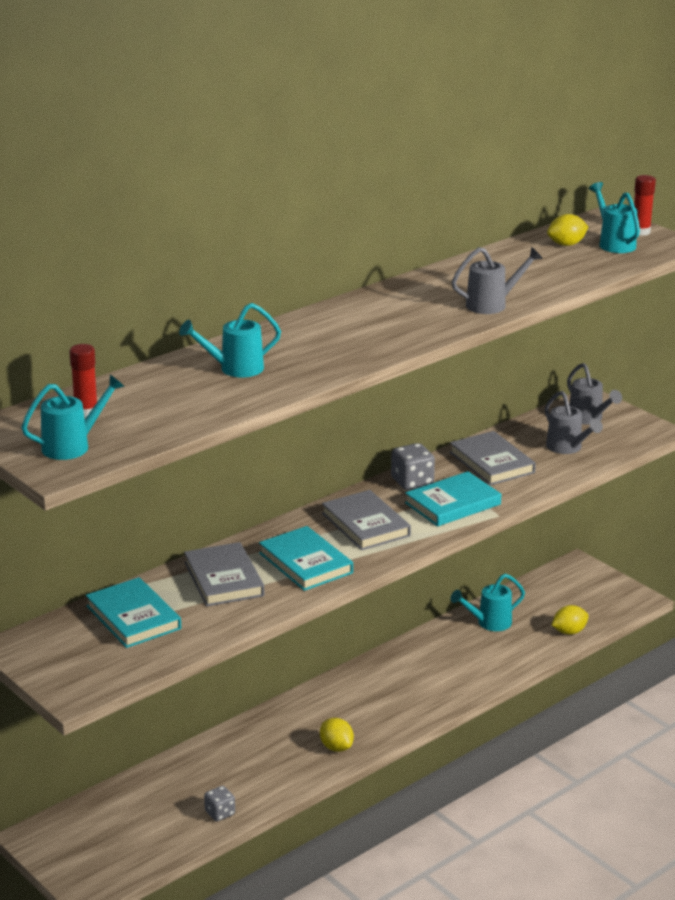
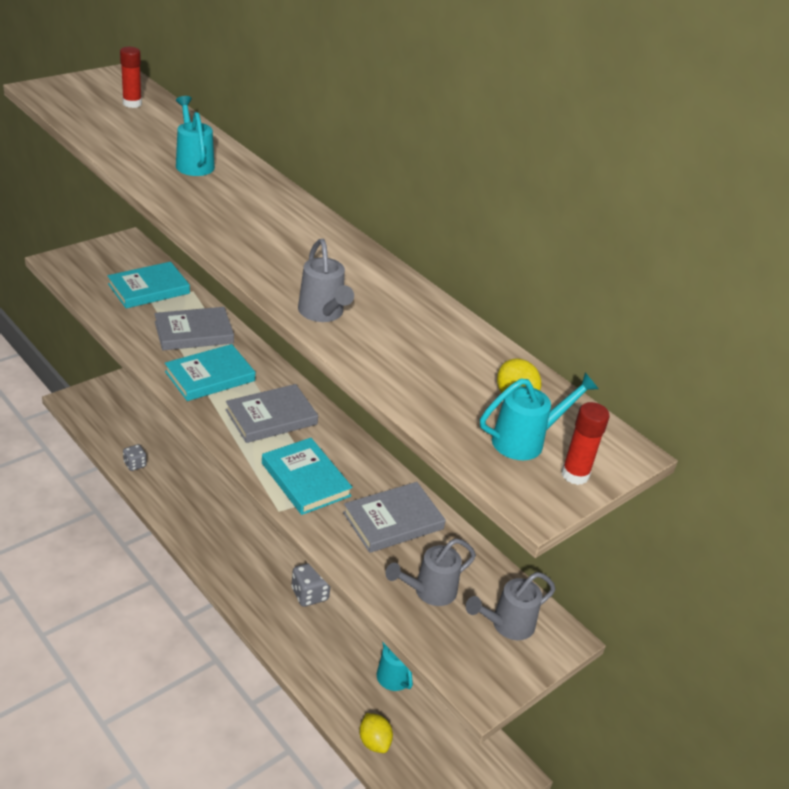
camera: 85 degrees right, 10 degrees up
turquoise watering can [21,375,125,460] -> none
yellow lemon [320,718,354,752] -> none
grey dice [391,443,435,490] -> grey dice moved to [291,563,330,607]

